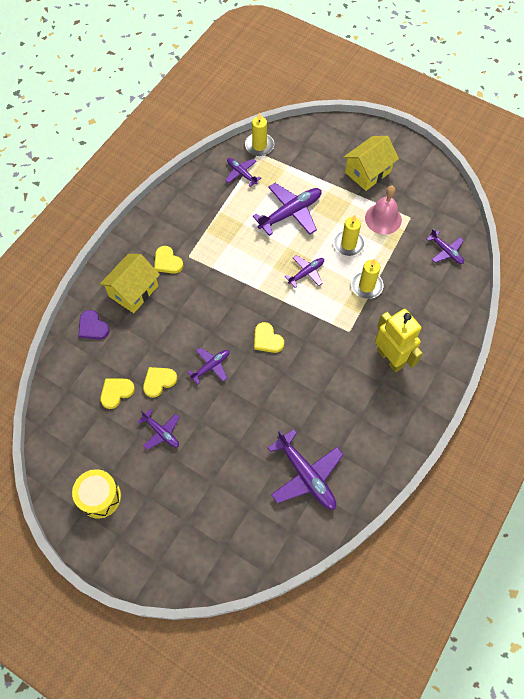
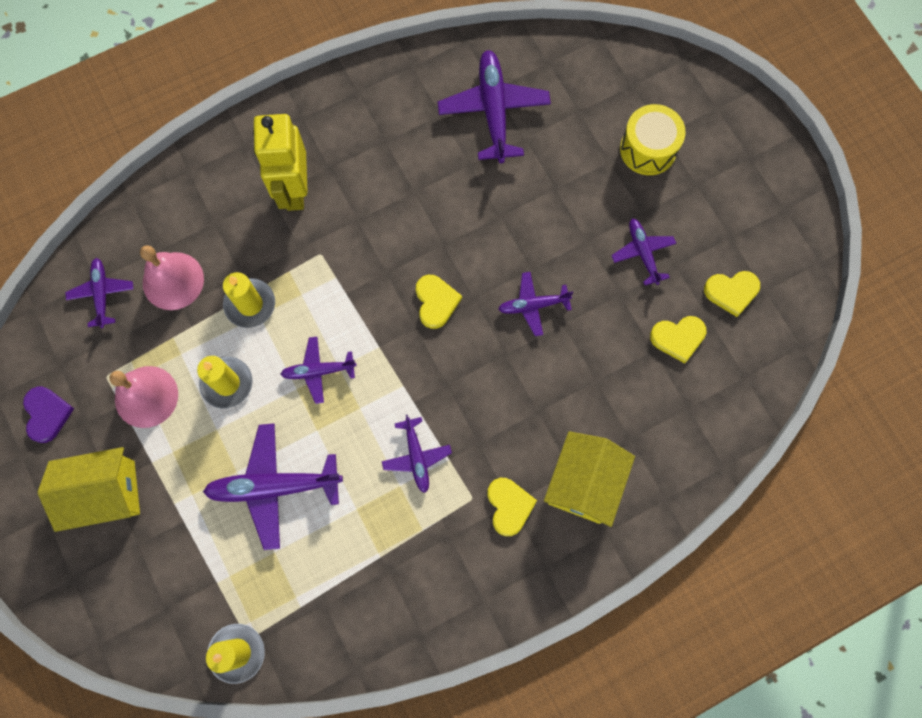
camera: 150 degrees left, 10 degrees up
yellow drum [72,469,121,519] -> yellow drum moved to [620,104,686,175]
purple heart [78,310,110,339] -> purple heart moved to [23,387,74,443]
yellow house [100,254,160,313] -> yellow house turned 45 degrees counterclockwise [544,431,635,527]
yellow heart [143,367,177,398] -> yellow heart moved to [704,271,760,317]
purple plane [225,158,261,187] -> purple plane moved to [382,415,452,493]
none -> pink bell [140,245,204,310]

